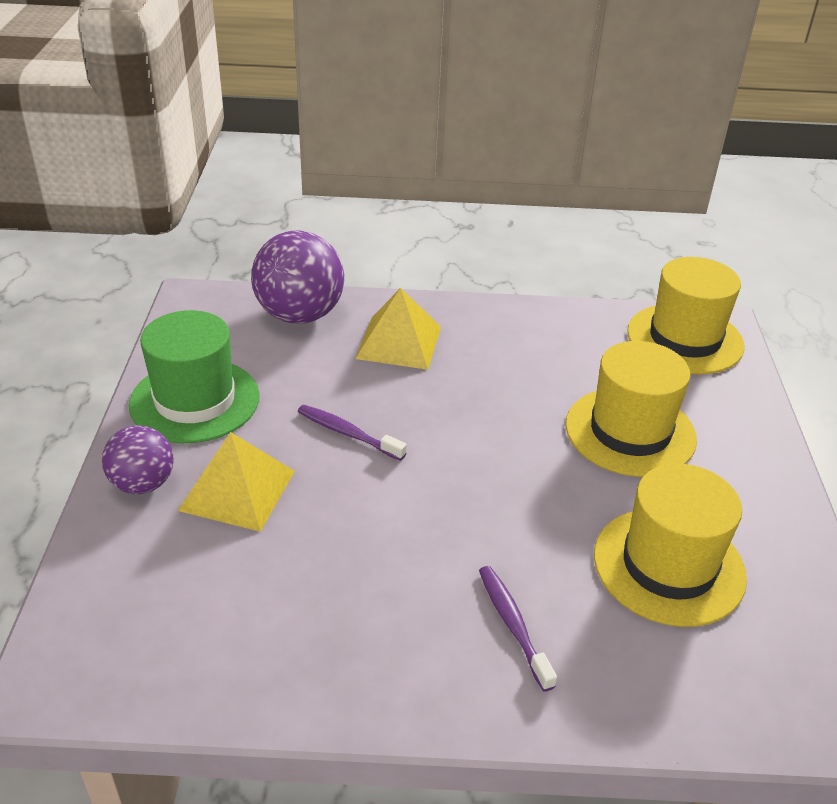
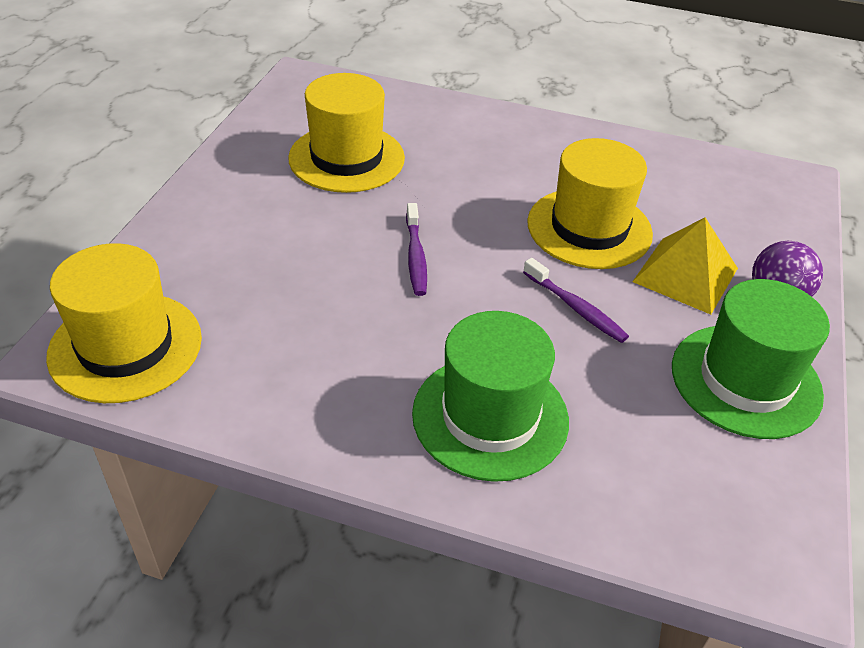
camera: 165 degrees left, 5 degrees up
purple ball [251,230,344,324] -> none
yellow pyramid [355,288,441,370] -> green hat [412,311,569,482]
purple toothbrush [479,566,557,691] -> purple toothbrush moved to [406,203,427,296]
yellow hat [566,341,697,477] -> yellow hat moved to [527,138,653,269]

